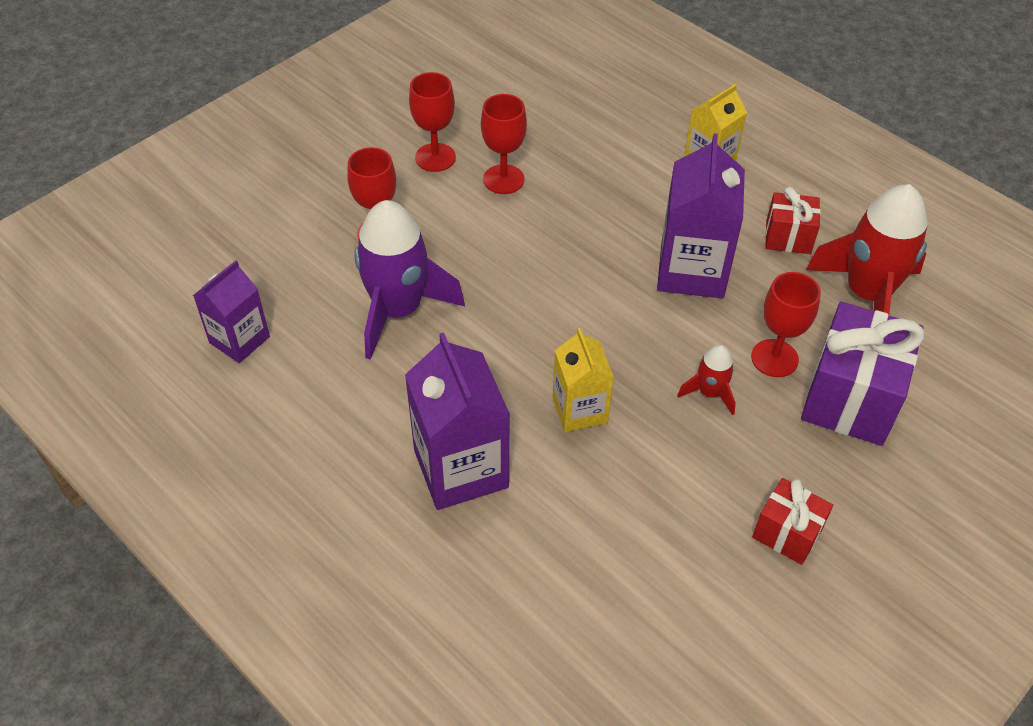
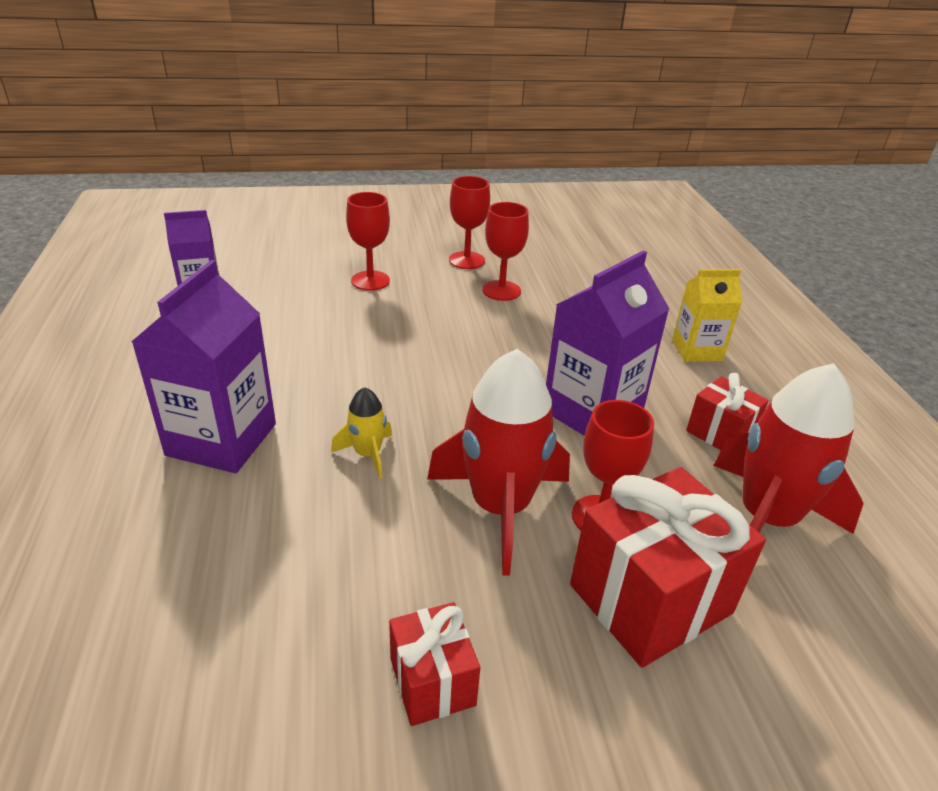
camera: 35 degrees right, 15 degrees down
purple rocket [354,200,465,360] -> none
yellow carton [552,328,614,432] -> yellow rocket [331,387,392,479]
red rocket [677,345,736,415] -> red rocket [427,349,570,575], size x2.11
purple gift [801,302,925,446] -> red gift [570,467,766,668]

